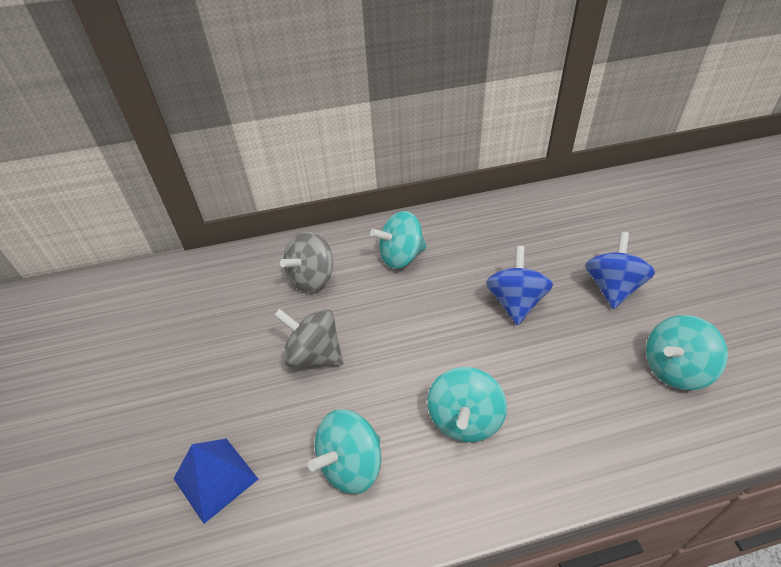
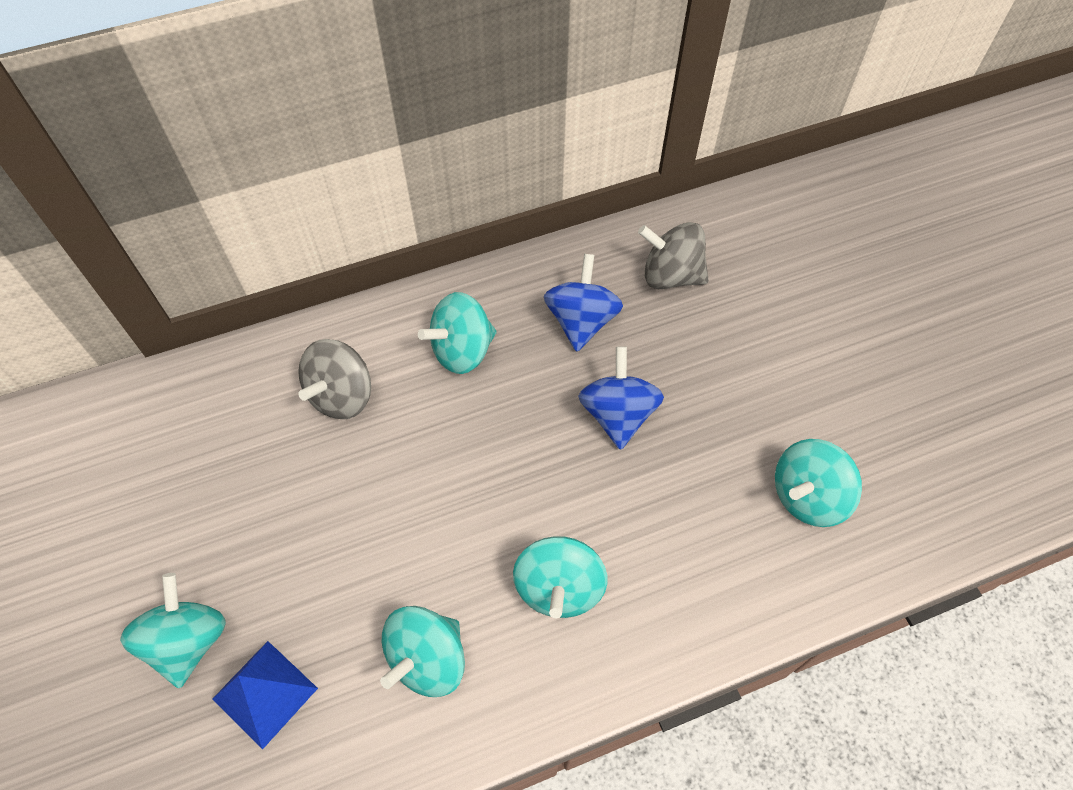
camera: 10 degrees left, 15 degrees up
grey spinning top [274,309,343,367] -> grey spinning top moved to [638,222,709,289]
blue spinning top [586,232,655,309] -> blue spinning top moved to [544,254,623,352]
none -> turquoise spinning top [120,573,226,688]

